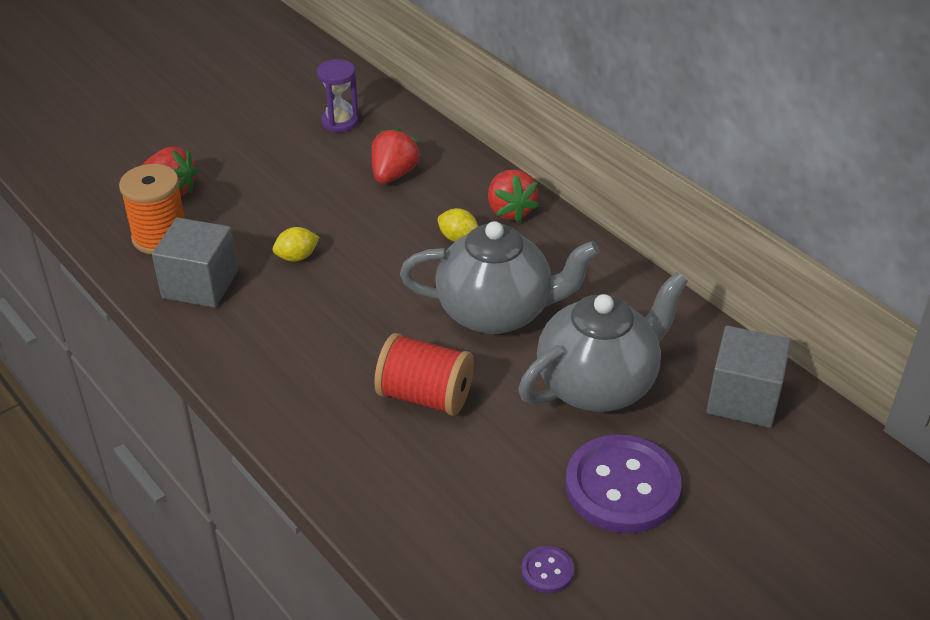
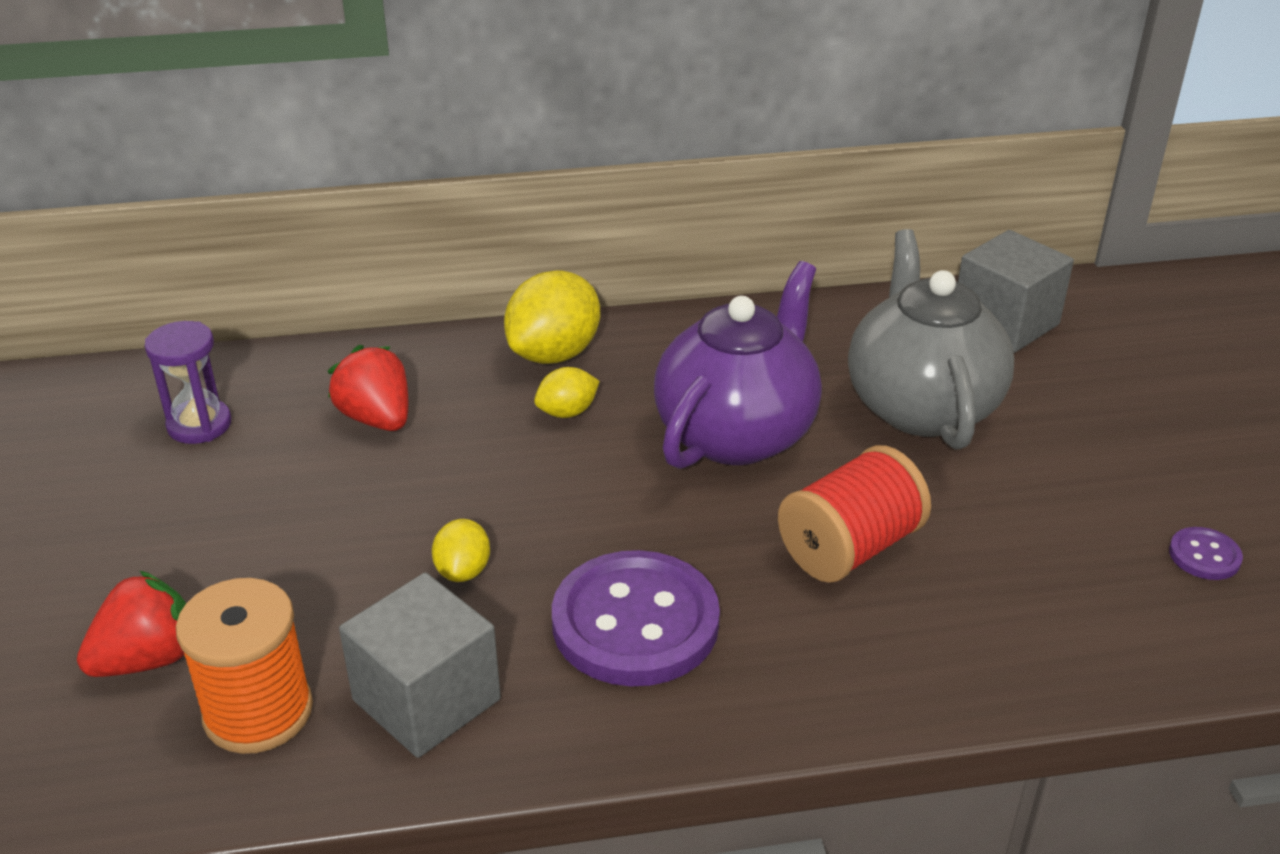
camera: 60 degrees left, 5 degrees down
grey teapot [400,221,600,334] -> purple teapot [654,261,822,469]
red strawberry [488,170,539,223] -> yellow lemon [504,270,600,364]
purple button [566,435,682,533] -> purple button moved to [552,550,720,686]

